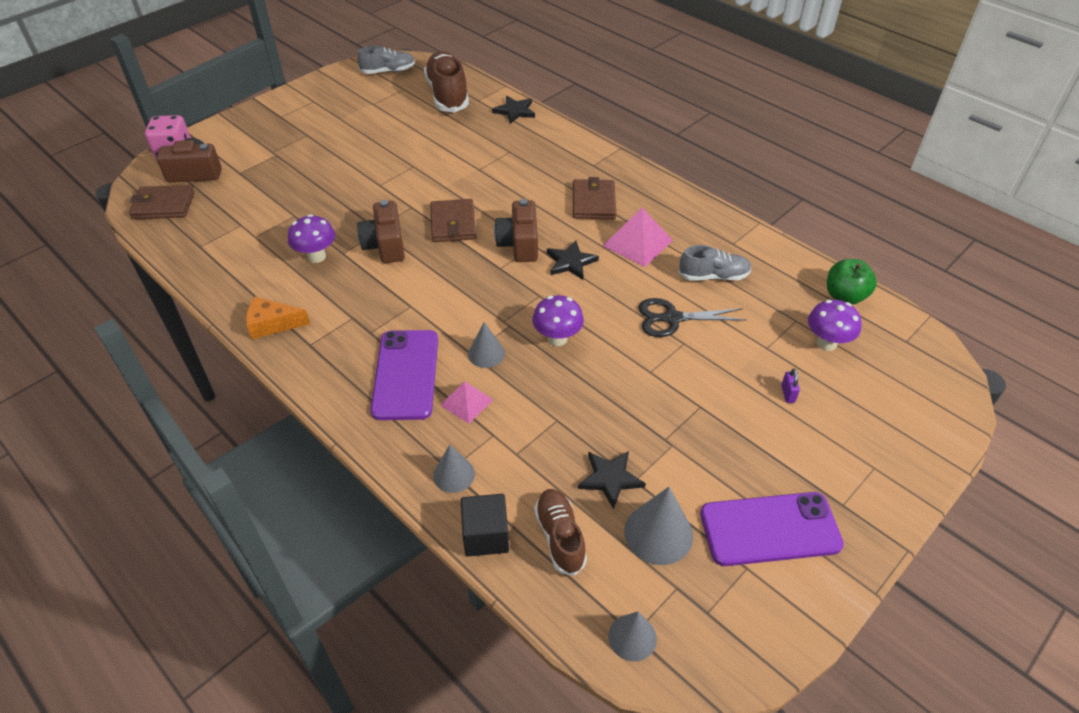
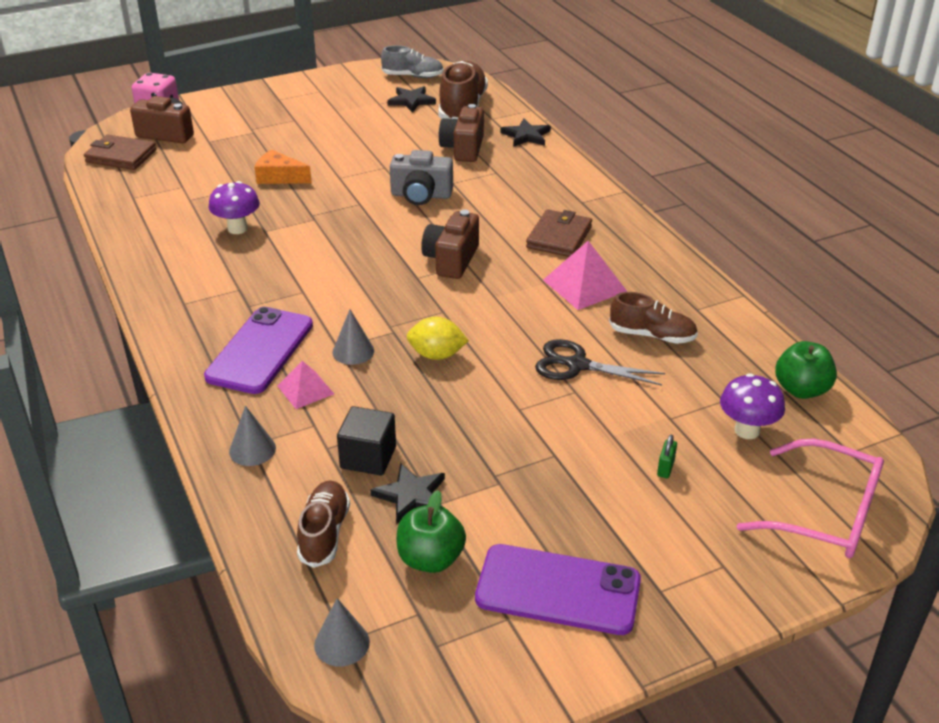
camera: 20 degrees right, 10 degrees down
orange cheese [246,297,310,339] -> orange cheese moved to [255,150,312,184]
brown camera [357,200,405,263] -> brown camera moved to [439,104,484,162]
brown wallet [430,199,476,242] -> none
black cube [461,494,509,557] -> black cube moved to [337,406,396,476]
purple mushroom [532,295,584,346] -> yellow lemon [407,317,469,360]
black star [547,241,599,280] -> black star moved to [387,86,436,113]
grey cone [624,487,693,565] -> green apple [397,490,466,573]
grey shoe [678,245,752,281] -> brown shoe [609,292,698,344]
purple padlock [781,369,800,403] -> green padlock [657,434,677,478]
none -> grey camera [390,150,453,205]
none -> pink glasses [737,438,884,558]

